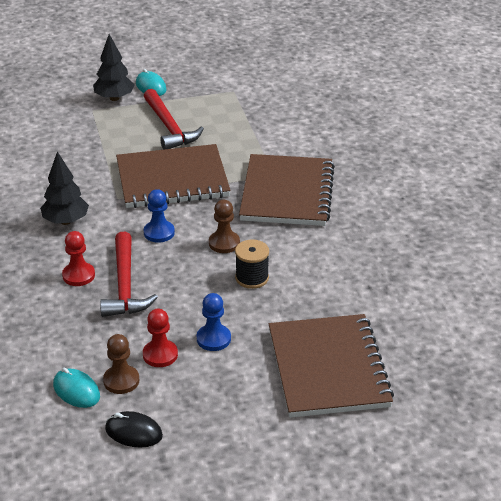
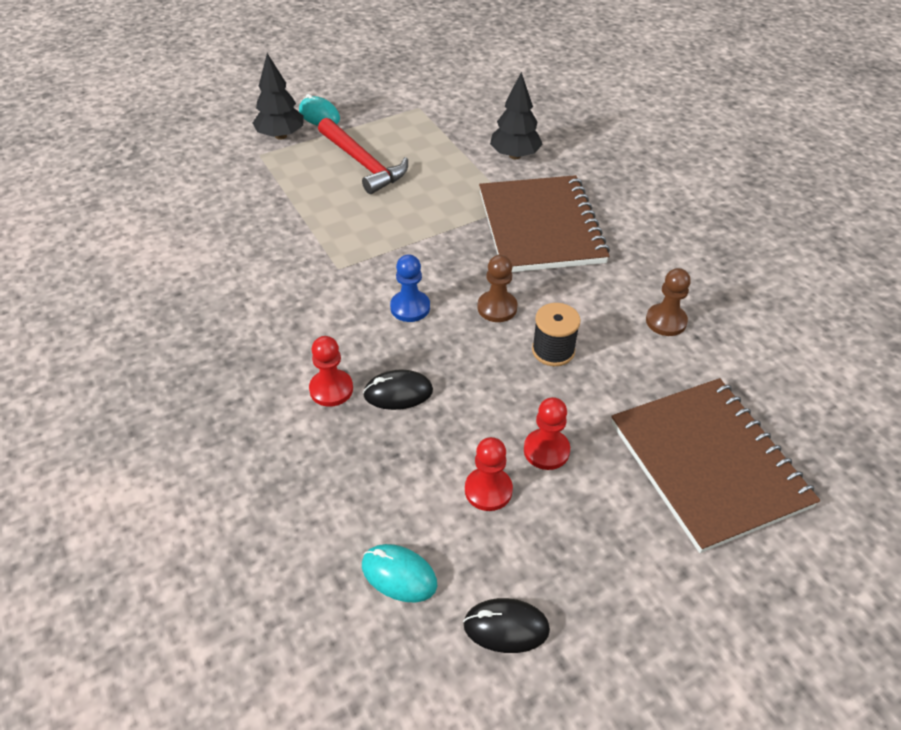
camera: 15 degrees left, 10 degrees up
black tree [40,151,89,225] -> black tree moved to [490,72,543,159]
red hammer [100,232,158,317] -> black mouse [363,370,433,410]
brown pawn [103,334,139,394] -> brown pawn moved to [646,268,691,336]
brown notebook [116,144,231,208] -> none
blue pawn [197,293,231,351] -> red pawn [524,397,570,470]

